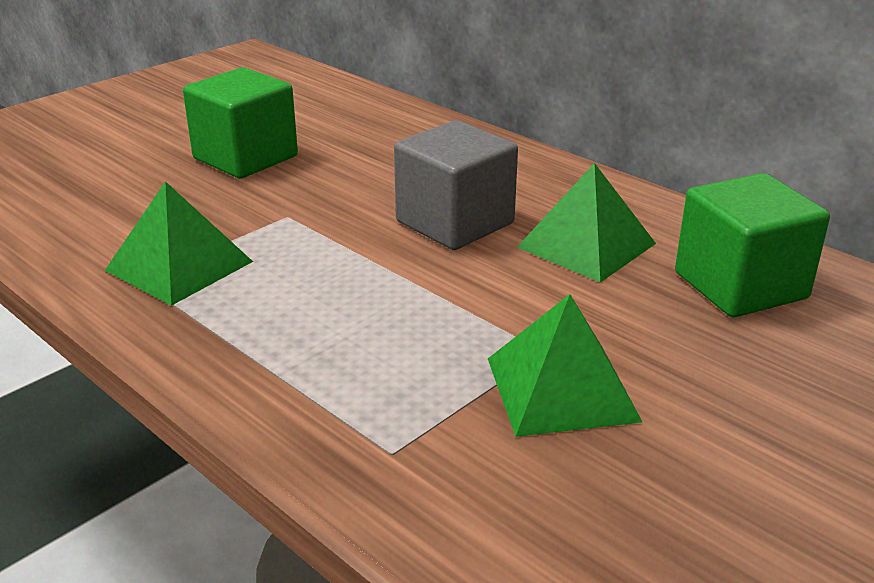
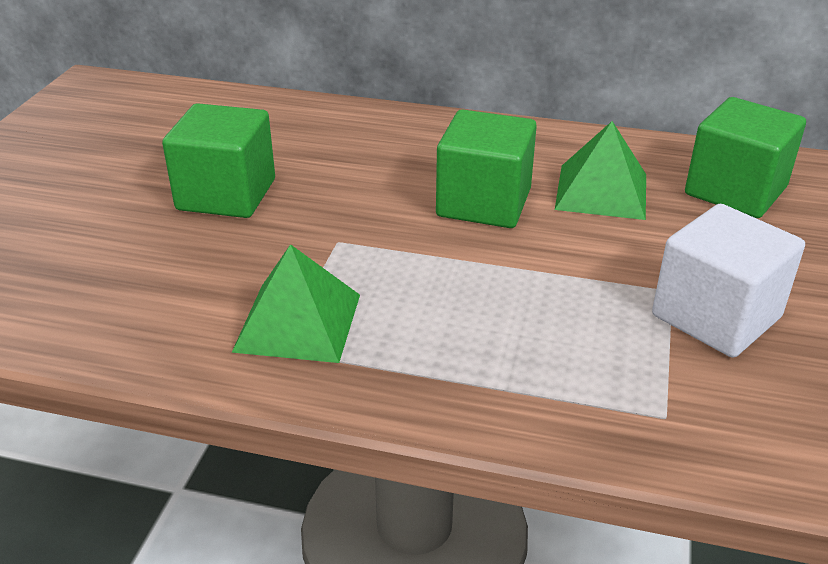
camera: 30 degrees left, 5 degrees up
grey cube [394,120,518,250] -> green cube [436,109,537,228]
green pyramid [488,294,642,437] -> white cube [652,204,805,358]

